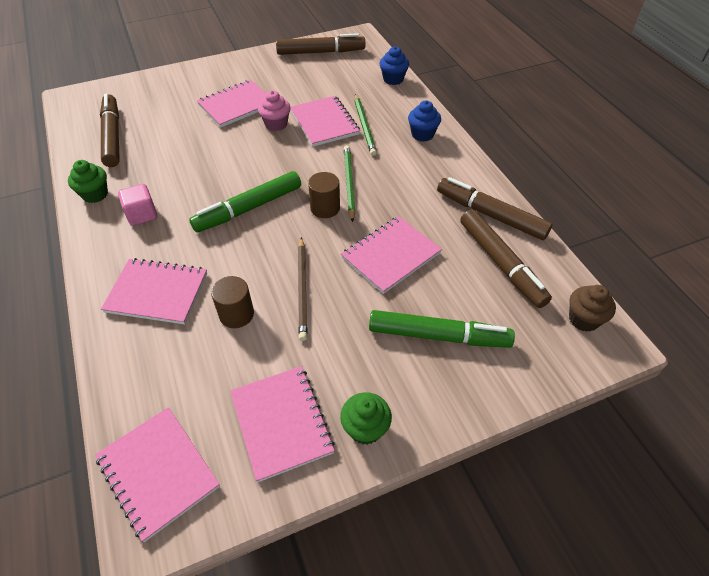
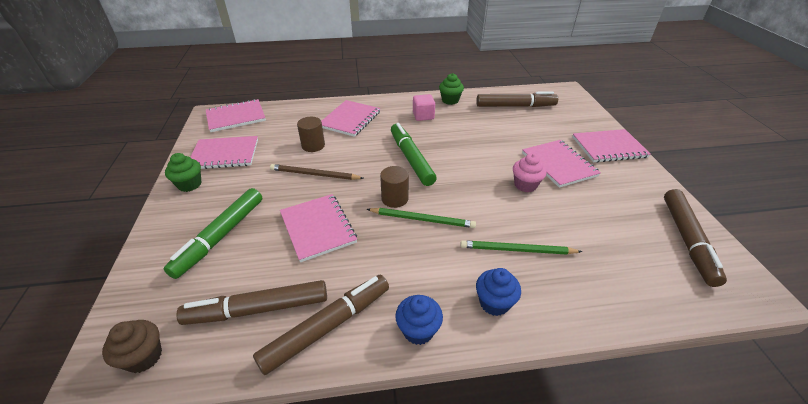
camera: 105 degrees right, 10 degrees down
pink notebook [291,96,360,147] -> pink notebook moved to [572,129,651,163]
blue cupcake [380,46,409,85] -> blue cupcake moved to [395,295,443,345]

